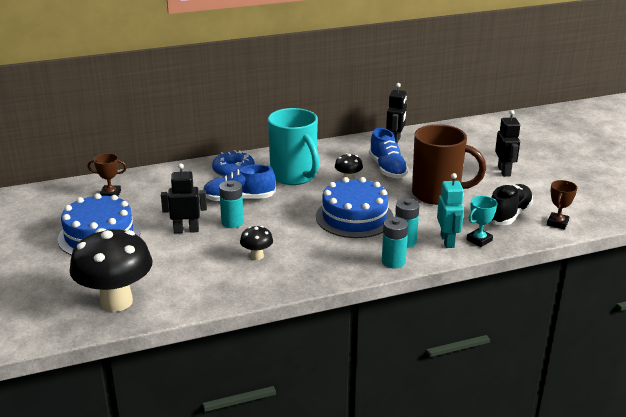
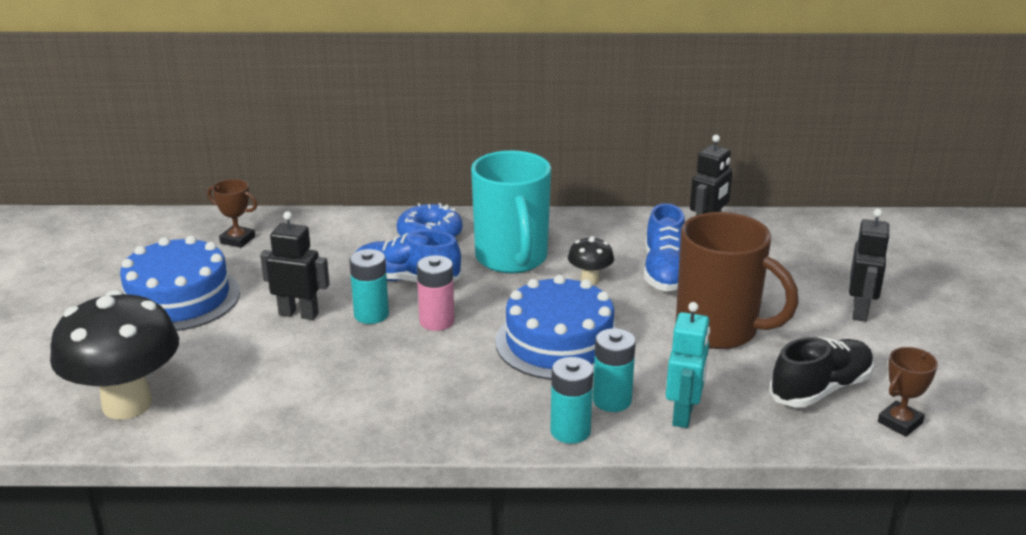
camera: 20 degrees right, 0 degrees up
black mushroom [240,226,273,260] -> none
turquoise trophy [467,196,498,247] -> none
none -> pink battery [417,255,454,331]

